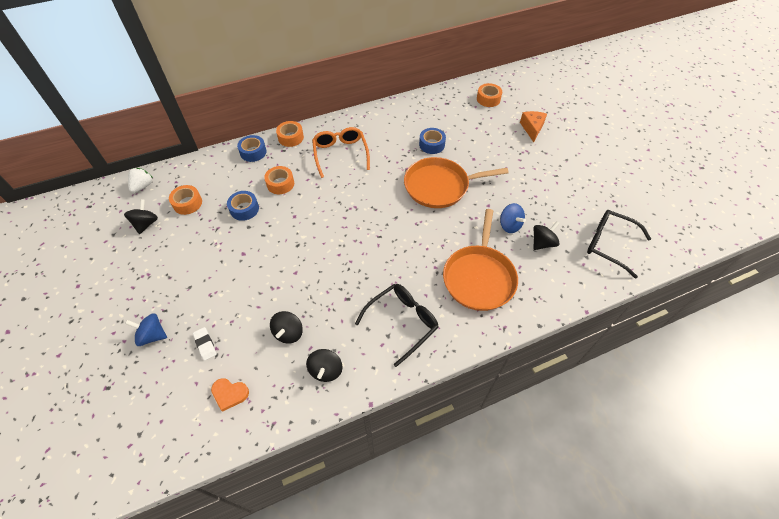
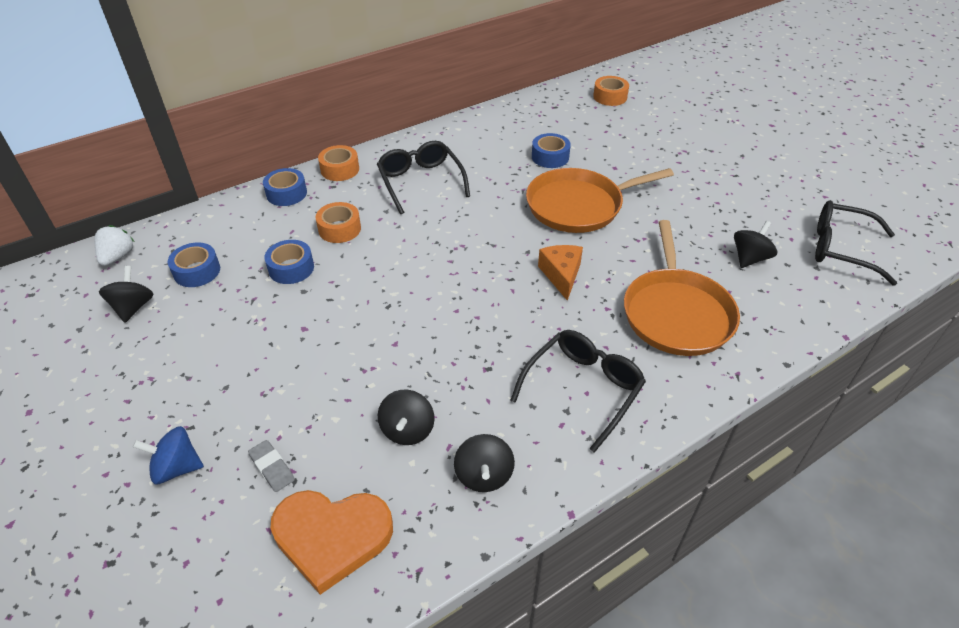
camera: 10 degrees left, 10 degrees down
orange tape [169,185,202,215] -> blue tape [168,242,220,287]
white eraser [193,327,217,361] -> grey eraser [248,440,295,492]
orange heart [211,378,249,412] -> orange heart [271,490,393,595], size x1.88
orange glasses [312,127,370,178] -> black glasses [377,141,470,214]
blue spinning top [500,203,526,233] -> none
orange cheese [520,111,547,142] -> orange cheese moved to [538,245,583,301]

